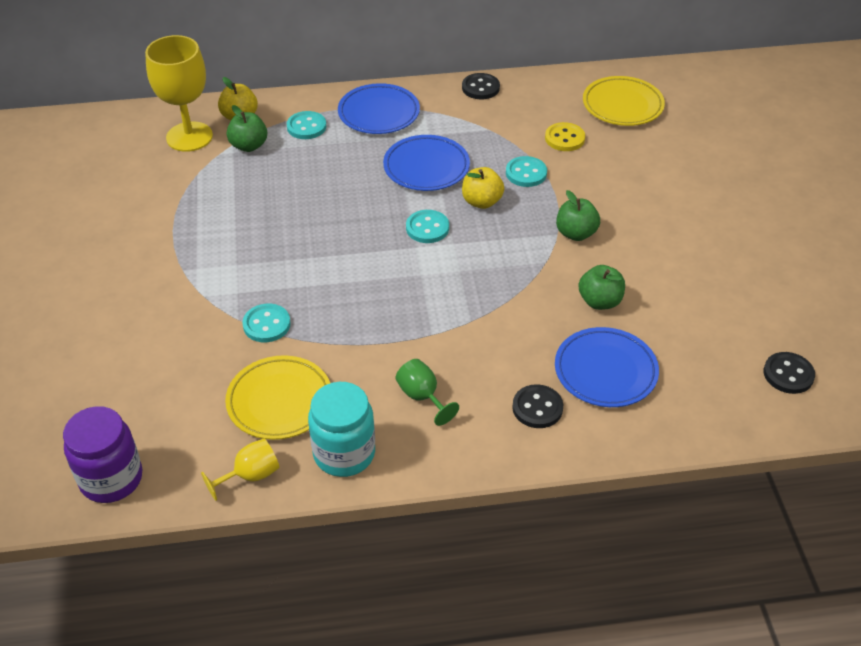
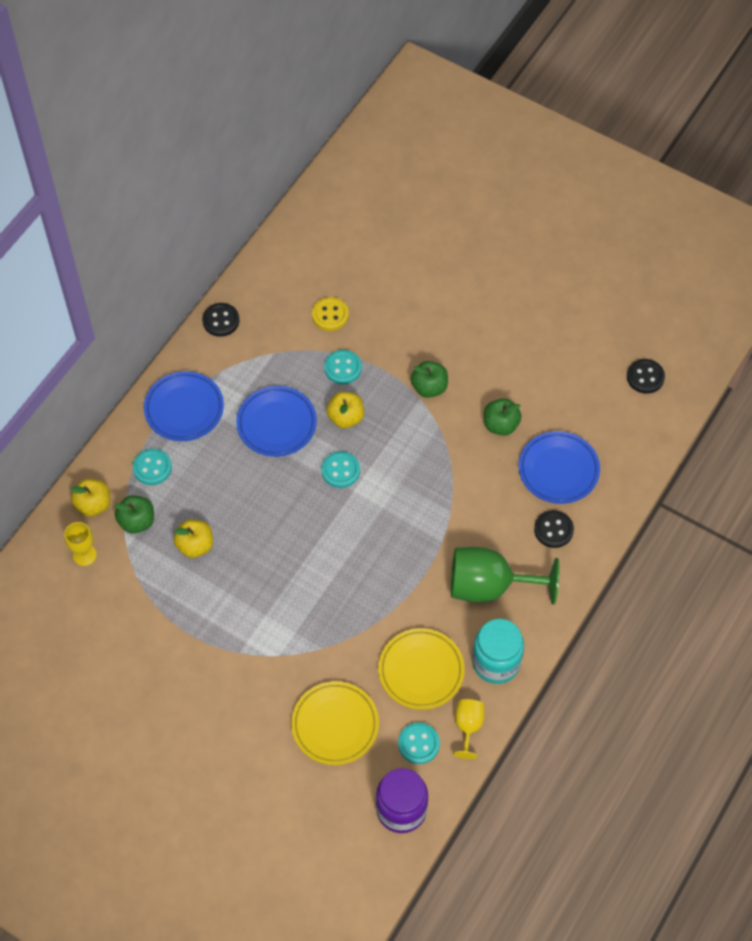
camera: 50 degrees left, 15 degrees up
yellow goblet [145,35,213,152] -> yellow goblet [64,522,97,566], size x0.51
turquoise button [242,304,291,342] -> turquoise button moved to [398,723,440,764]
green goblet [396,359,459,426] -> green goblet [451,547,559,605], size x1.96
yellow plate [583,76,665,126] -> yellow plate moved to [291,681,379,765]
none -> yellow apple [174,519,213,558]

